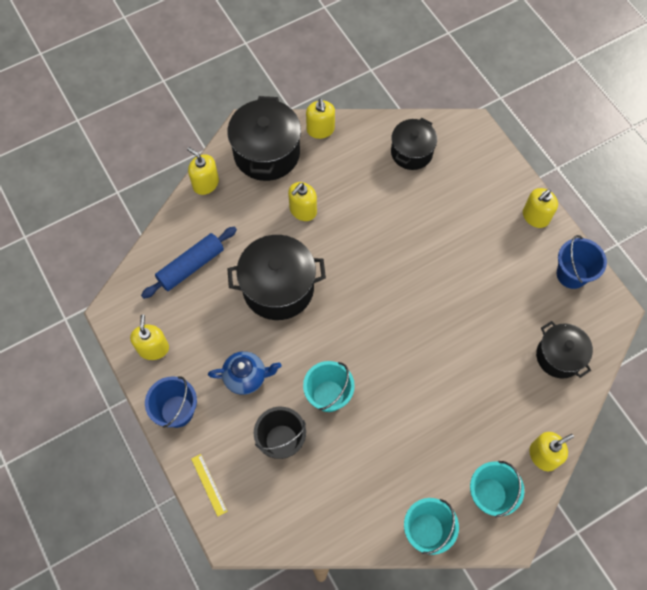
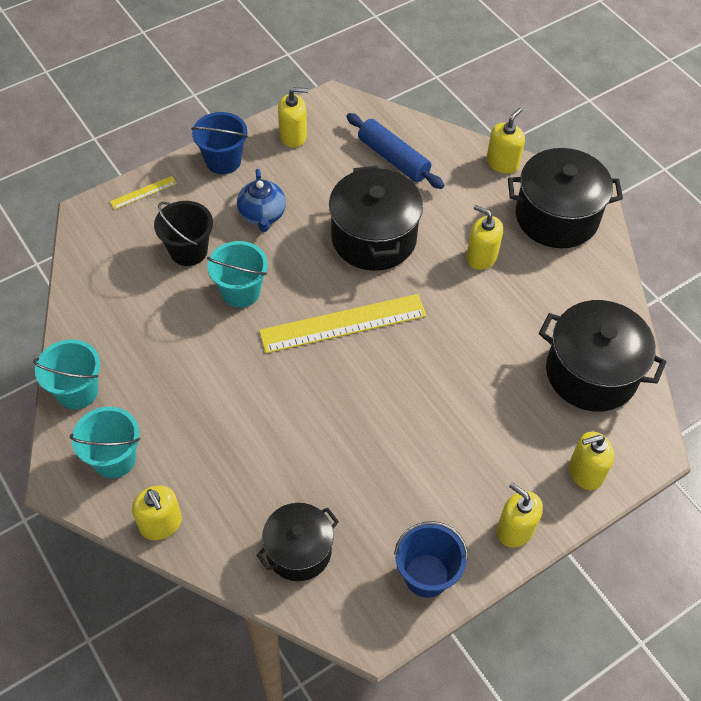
camera: 85 degrees right, 10 degrees down
yellow soap dispenser [306,99,335,139] -> yellow soap dispenser moved to [569,431,614,490]
black pot [391,118,437,170] -> black pot [539,300,666,412], size x1.58
none -> yellow ruler [259,294,427,354]

